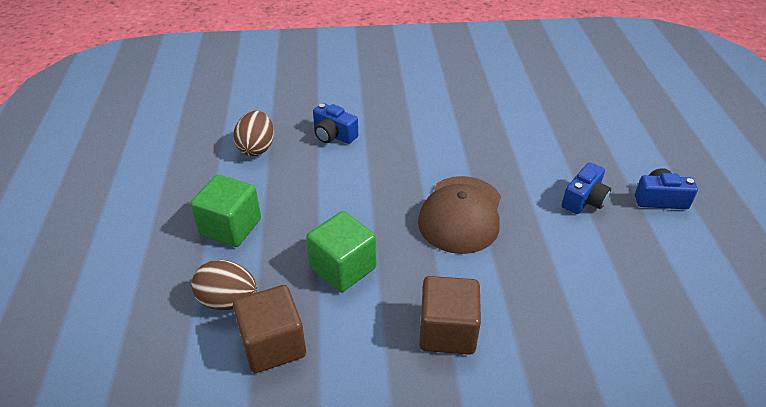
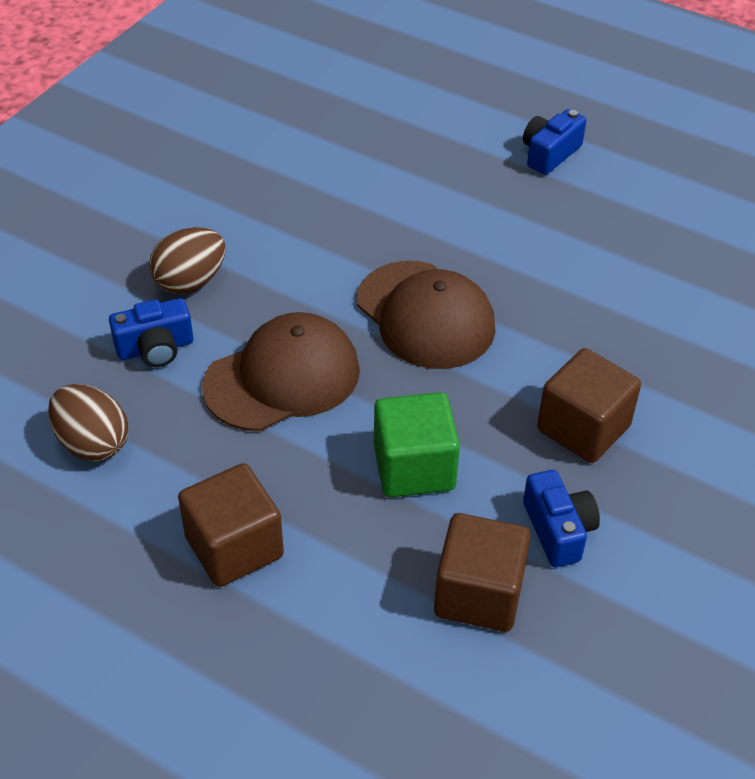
camera: 55 degrees left, 5 degrees up
green cube [191,175,261,247] -> brown cube [178,463,284,587]
brown egg [192,260,257,310] -> brown egg moved to [149,227,225,294]
blue camera [562,162,611,214] -> blue camera moved to [523,470,600,567]
none -> brown cap [202,312,360,431]

